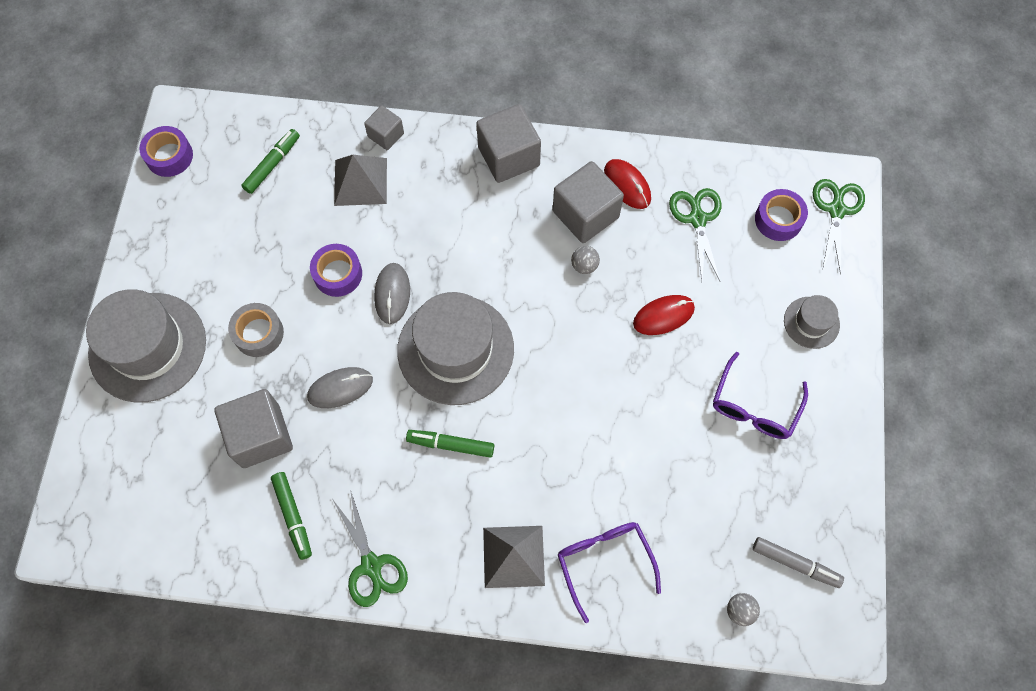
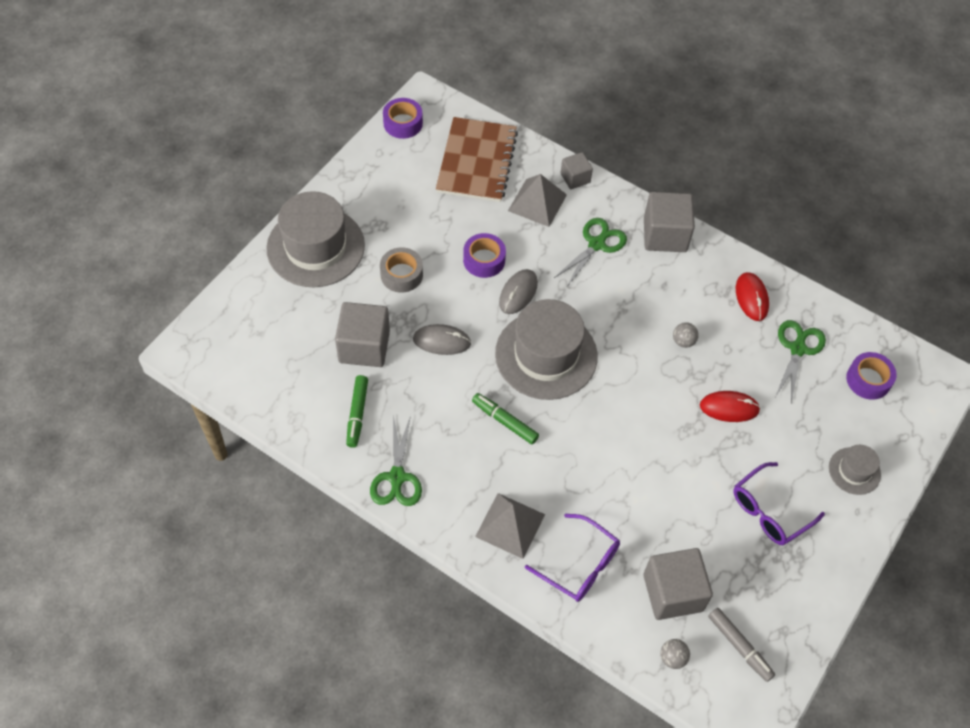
camera: 25 degrees right, 10 degrees down
green marker [241,129,300,194] -> brown notebook [436,117,518,202]
grey cube [553,161,624,243] -> grey cube moved to [643,548,713,620]
purple glasses [558,522,661,623] -> purple glasses turned 120 degrees clockwise [525,514,620,602]
green scissors [813,179,865,275] -> green scissors moved to [554,218,627,287]

